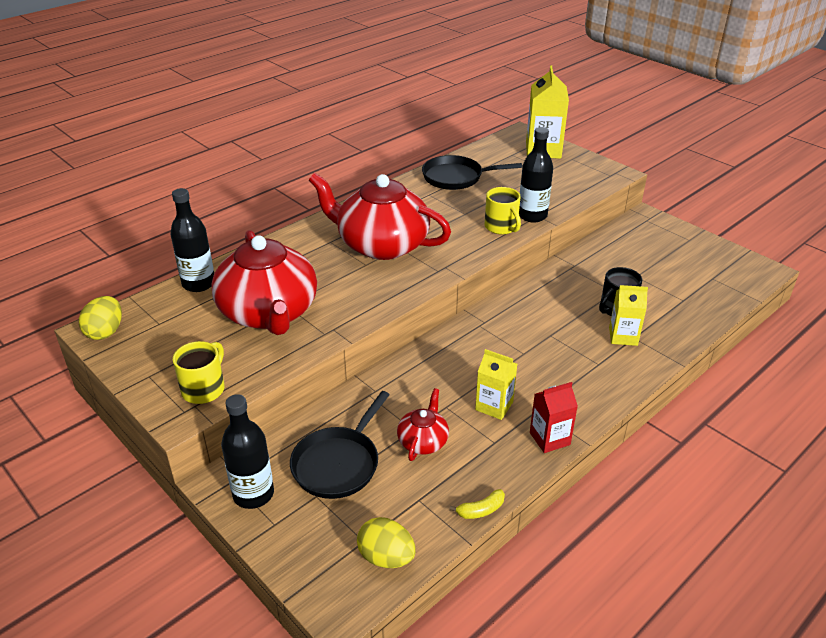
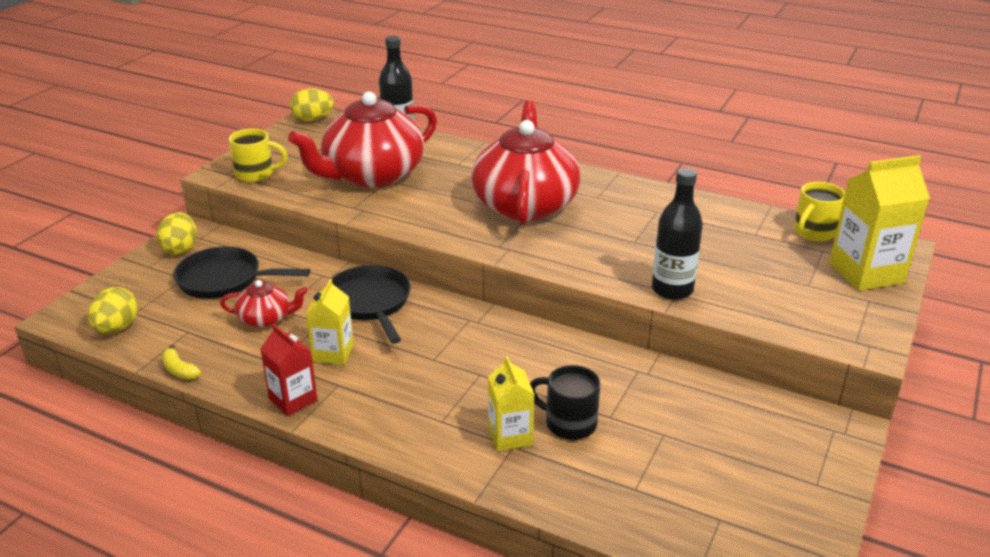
camera: 70 degrees right, 5 degrees down
black bottle [221,394,274,509] -> yellow egg [156,212,197,255]
black pan [422,155,522,190] -> black pan moved to [326,265,411,344]
yellow mug [485,187,521,235] -> yellow mug moved to [794,182,845,241]

